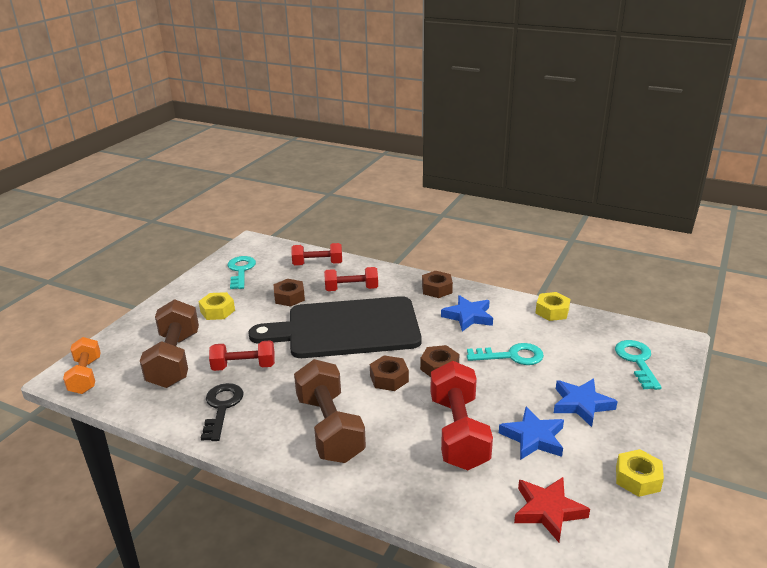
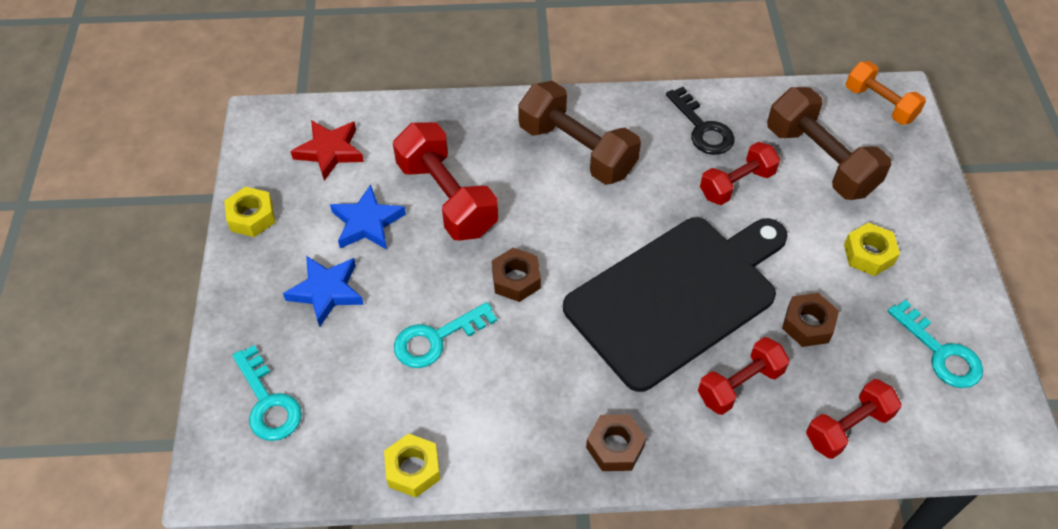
camera: 150 degrees right, 25 degrees up
brown nut [370,356,409,391] -> none
blue star [441,295,493,332] -> none

